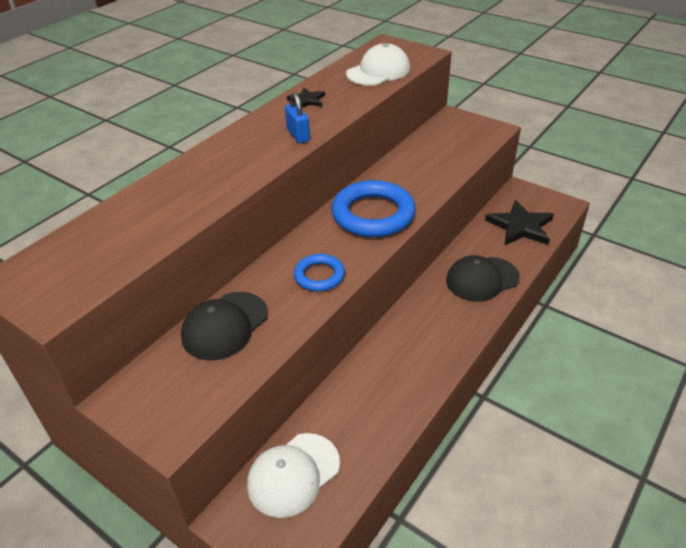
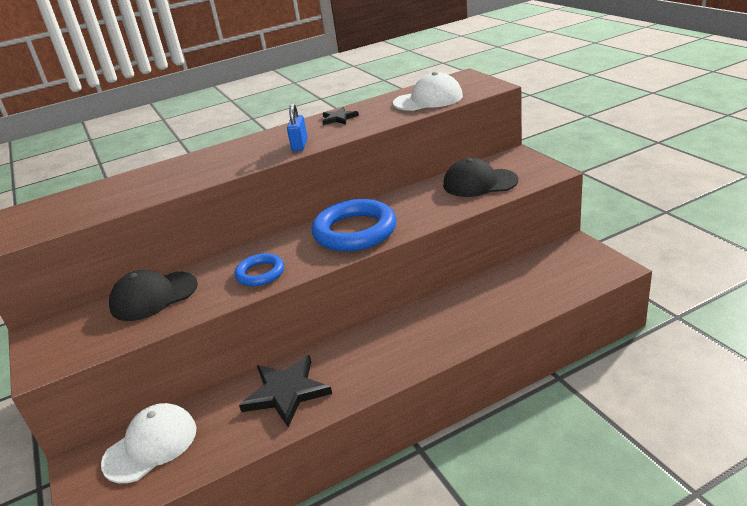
camera: 30 degrees right, 10 degrees down
white cap [247,433,340,518] -> white cap turned 150 degrees clockwise [101,403,197,483]
black cap [446,255,520,302] -> black cap moved to [443,158,518,197]
black star [485,200,554,245] -> black star moved to [239,355,332,427]

